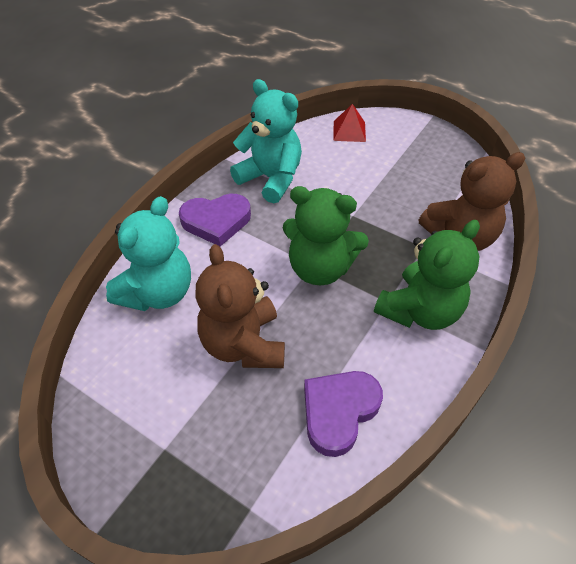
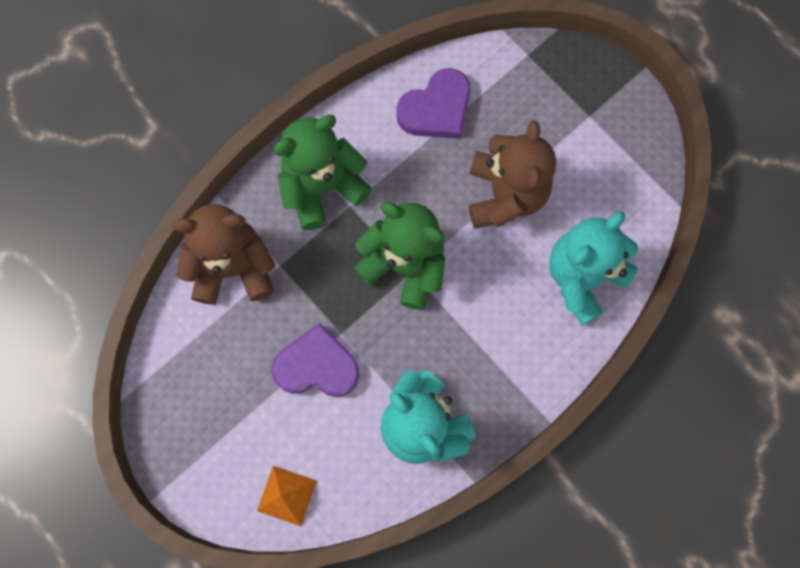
camera: 165 degrees left, 25 degrees up
purple heart [179,194,251,247] -> purple heart moved to [271,323,360,397]
red pyramid [333,104,366,142] -> orange pyramid [257,466,317,526]

